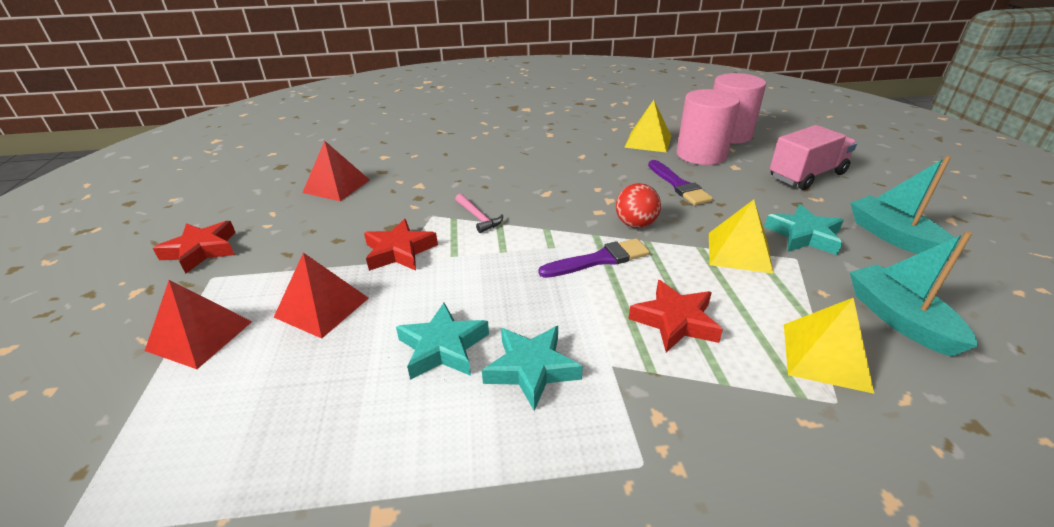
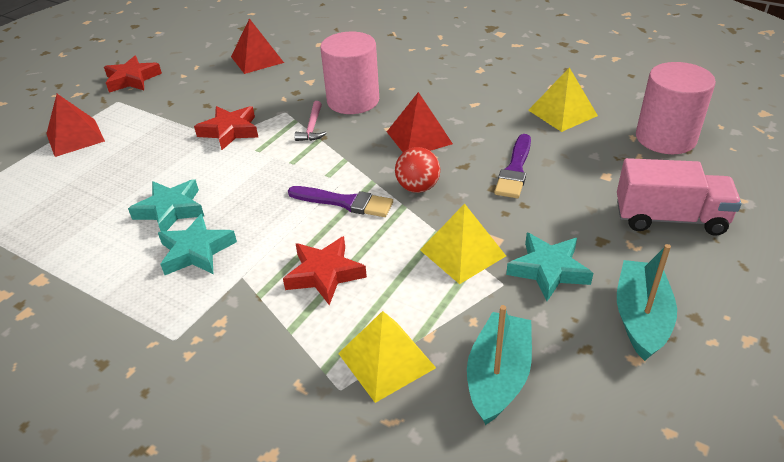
camera: 40 degrees right, 5 degrees up
red pyramid [274,252,369,339] -> red pyramid moved to [387,92,453,152]
pink cylinder [677,89,740,165] -> pink cylinder moved to [320,32,379,114]

